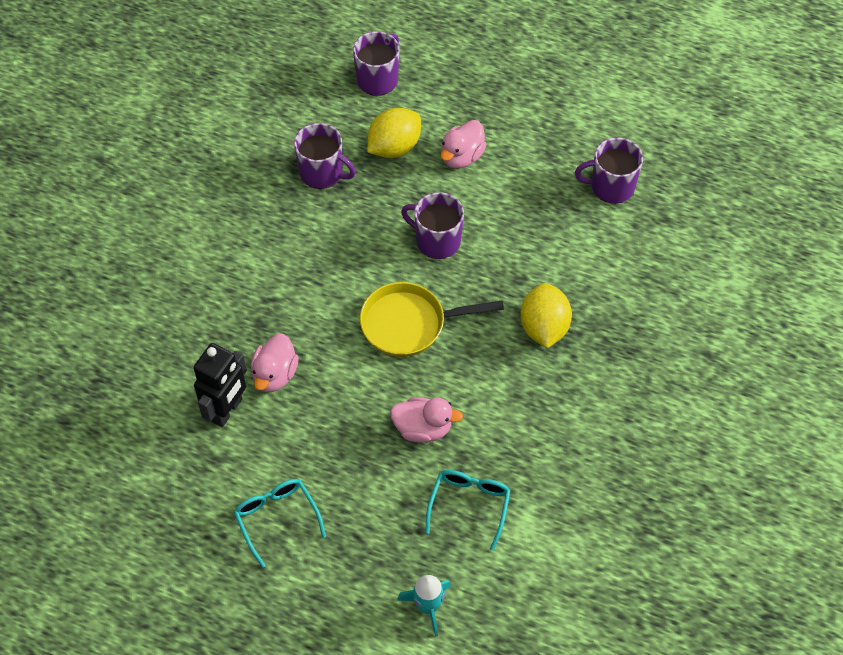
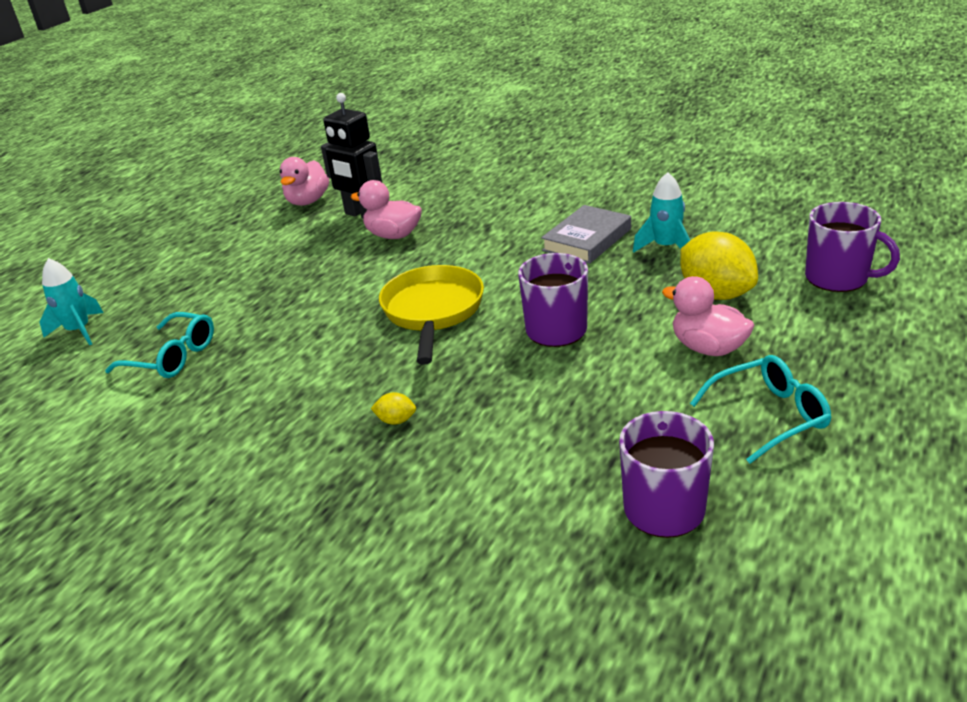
camera: 100 degrees right, 25 degrees down
turquoise glasses [234,479,326,568] -> turquoise glasses moved to [690,355,831,464]
purple mug [294,123,356,189] -> turquoise rocket [633,172,690,253]
pink duck [390,397,463,443] -> pink duck moved to [279,157,329,206]
yellow lemon [520,283,572,348] -> yellow lemon [371,392,416,425], size x0.42
none -> grey book [541,205,631,264]

